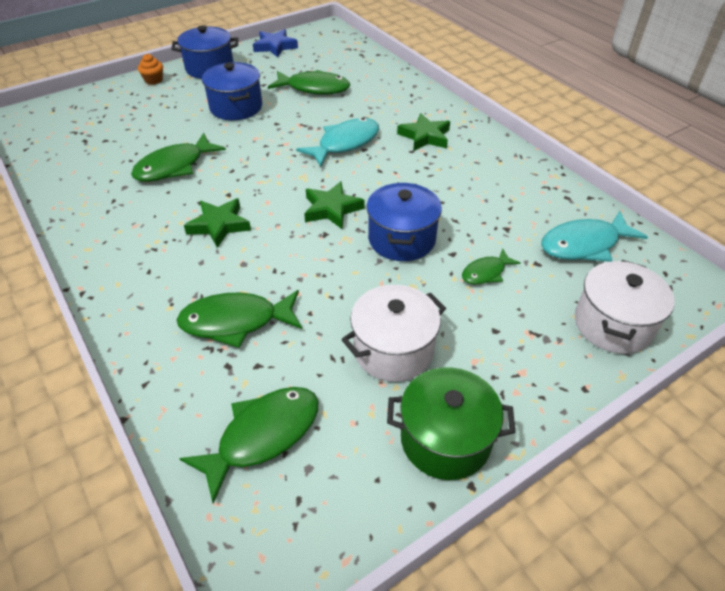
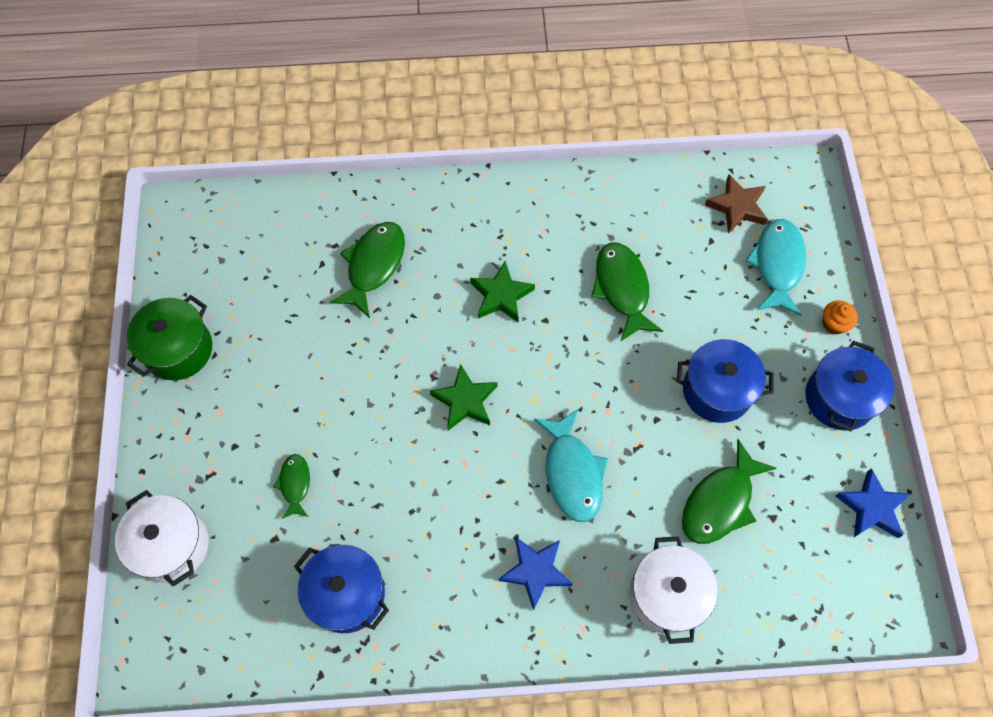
camera: 120 degrees right, 20 degrees up
green fish [179,387,318,503] -> none
white pot [342,285,446,382] -> white pot moved to [630,536,718,644]
blue pot [367,183,442,261] -> blue pot moved to [294,545,389,633]
green star [397,113,450,151] -> blue star [499,537,572,610]
turquoise fish [541,211,648,262] -> turquoise fish moved to [745,219,806,316]
none -> brown star [705,174,768,233]

